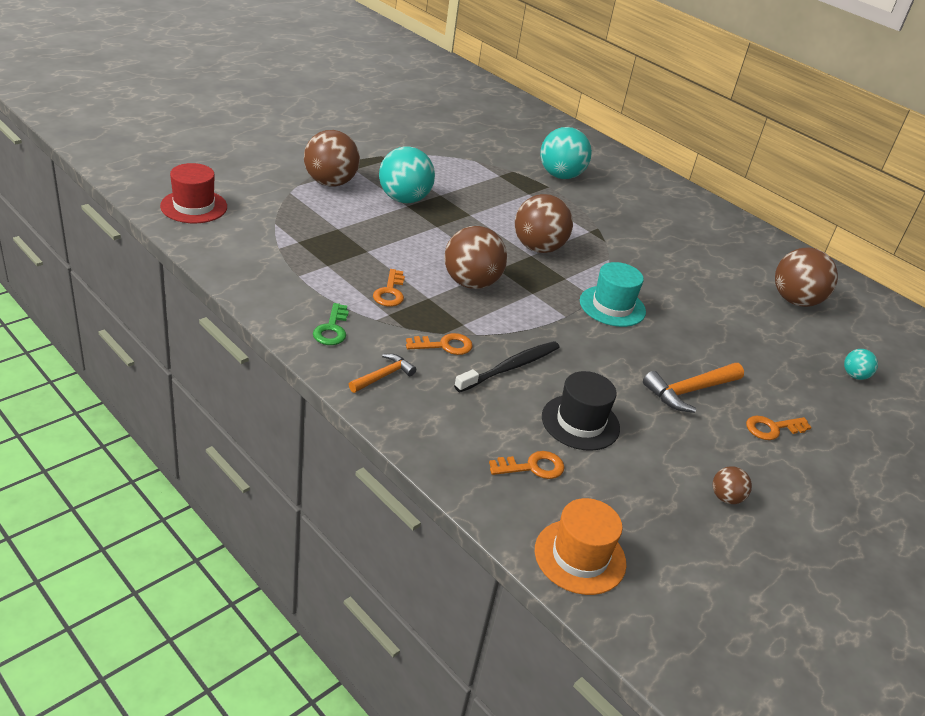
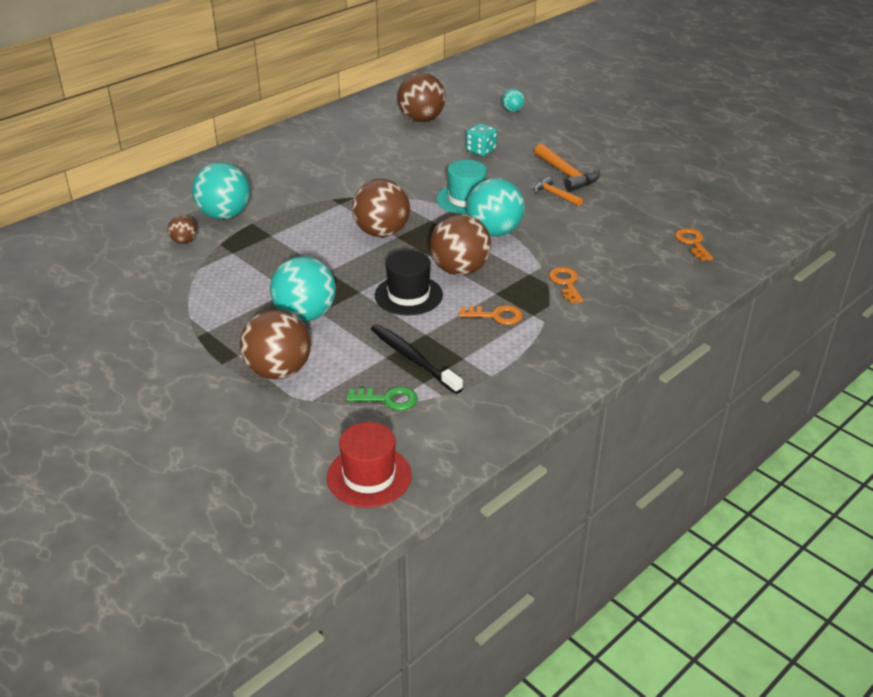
camera: 85 degrees left, 0 degrees up
green key [313,303,349,345] -> green key moved to [346,387,418,410]
orange hammer [349,354,416,393] -> orange hammer moved to [534,177,583,206]
black toothbrush [454,341,560,392] -> black toothbrush moved to [371,324,463,394]
orange hat [535,498,626,595] -> none
black hat [542,371,620,451] -> black hat moved to [375,250,443,316]
brown ball [713,466,752,504] -> brown ball moved to [168,216,197,244]
orange key [746,416,812,440] -> none
none -> turquoise dice [466,123,497,156]
none -> turquoise ball [467,178,525,237]

